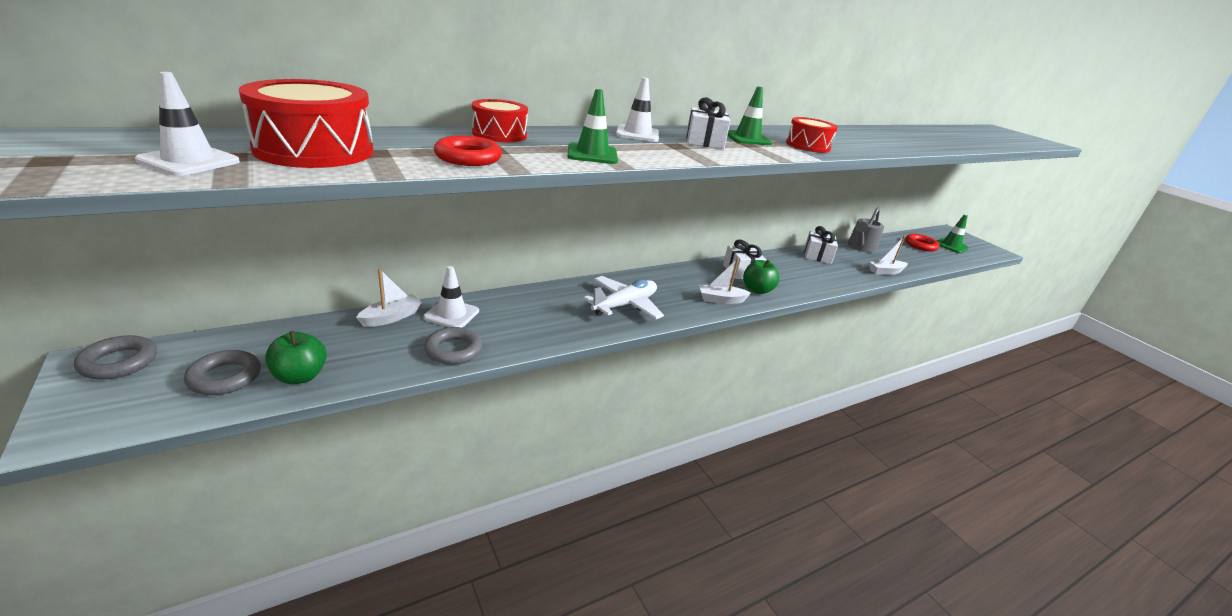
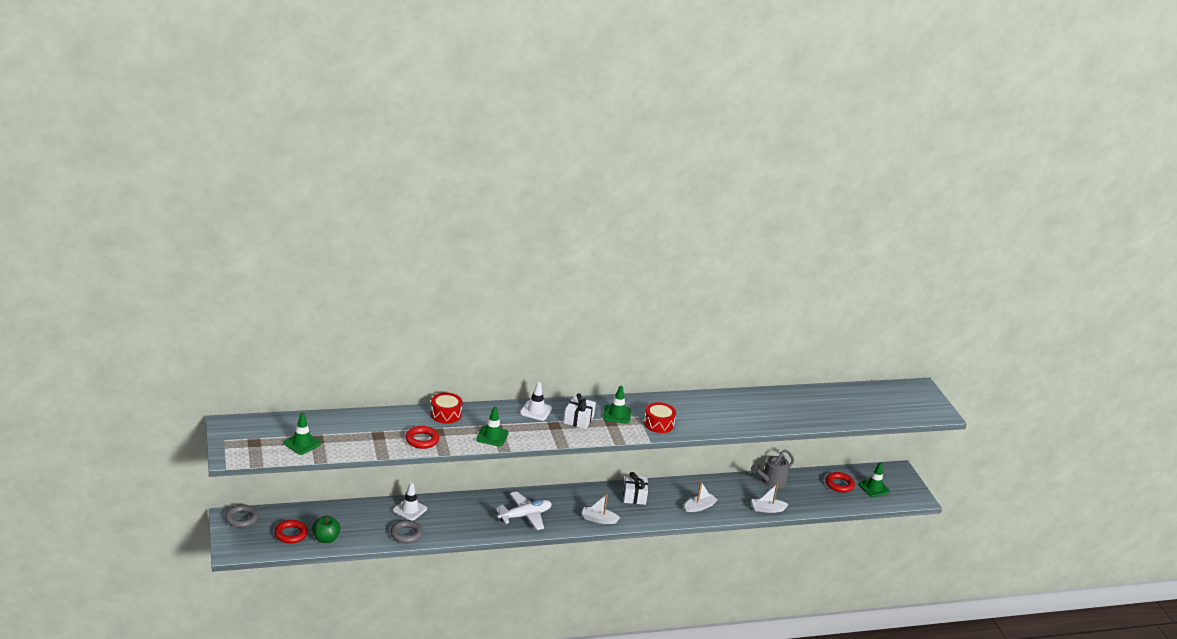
camera: 15 degrees right, 0 degrees up
white traffic cone [135,72,240,176] -> green traffic cone [283,413,321,455]
grey ring [184,350,261,395] -> red ring [274,520,308,544]
red drum [239,79,374,168] -> none
white boat [356,269,422,327] -> white boat moved to [684,481,717,512]
green apple [743,260,780,294] -> none
white gift [804,226,838,264] -> none

